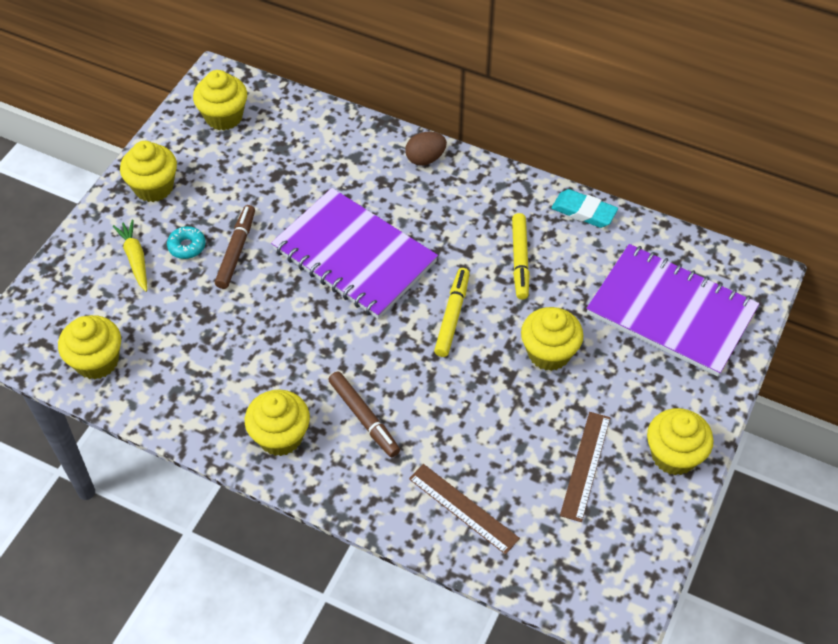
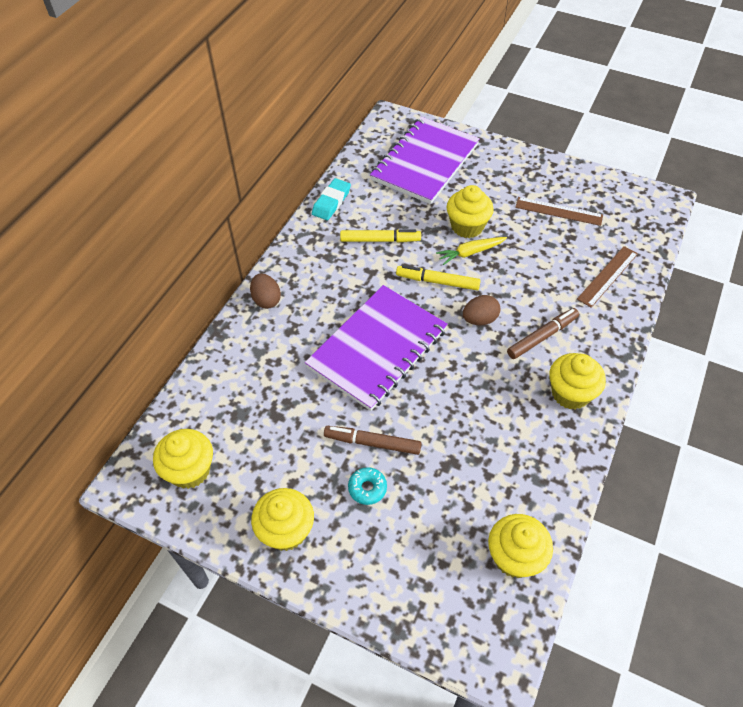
camera: 90 degrees left, 0 degrees up
yellow carrot [113,220,147,292] -> yellow carrot moved to [436,237,507,265]
yellow cupcake [647,408,714,476] -> none
none -> brown egg [463,295,501,325]

